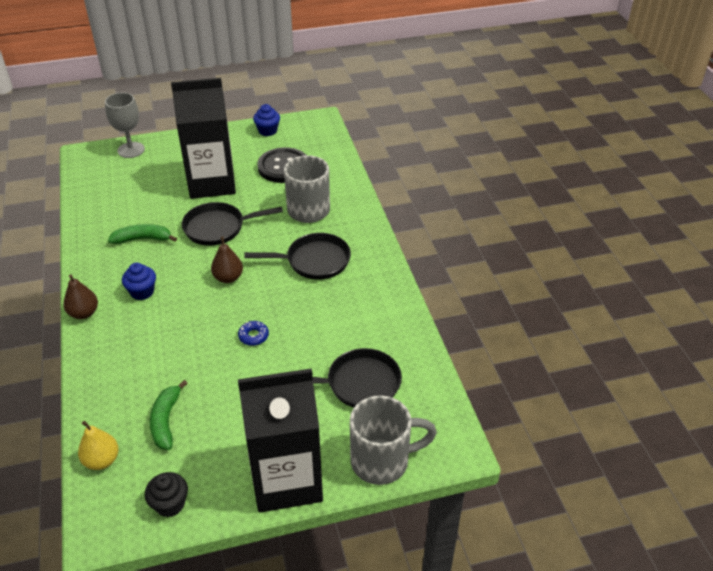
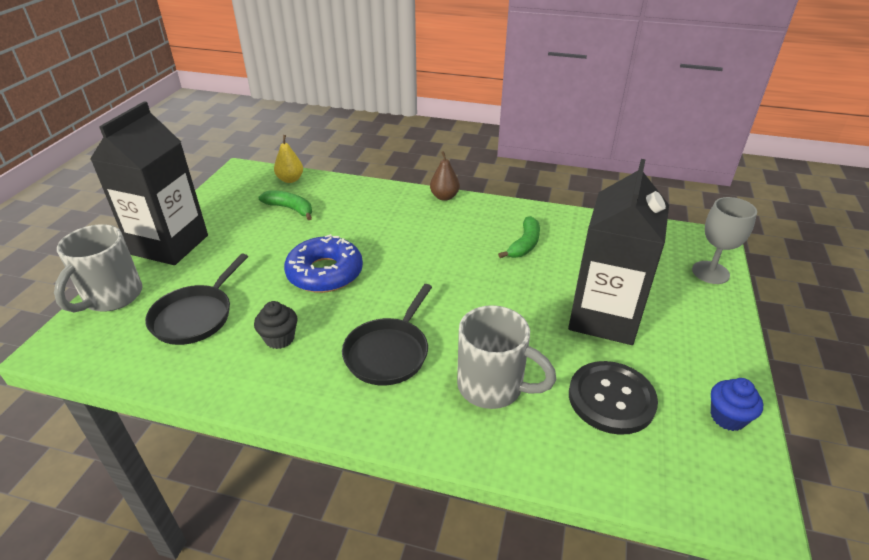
camera: 120 degrees right, 5 degrees down
blue cupcake [122,263,156,300] -> none
black cupcake [145,472,188,517] -> black cupcake moved to [254,301,298,349]
black pan [182,202,283,246] -> none
brown pear [211,236,243,283] -> none
blue donut [238,321,269,346] -> blue donut [284,234,363,293], size x2.39

